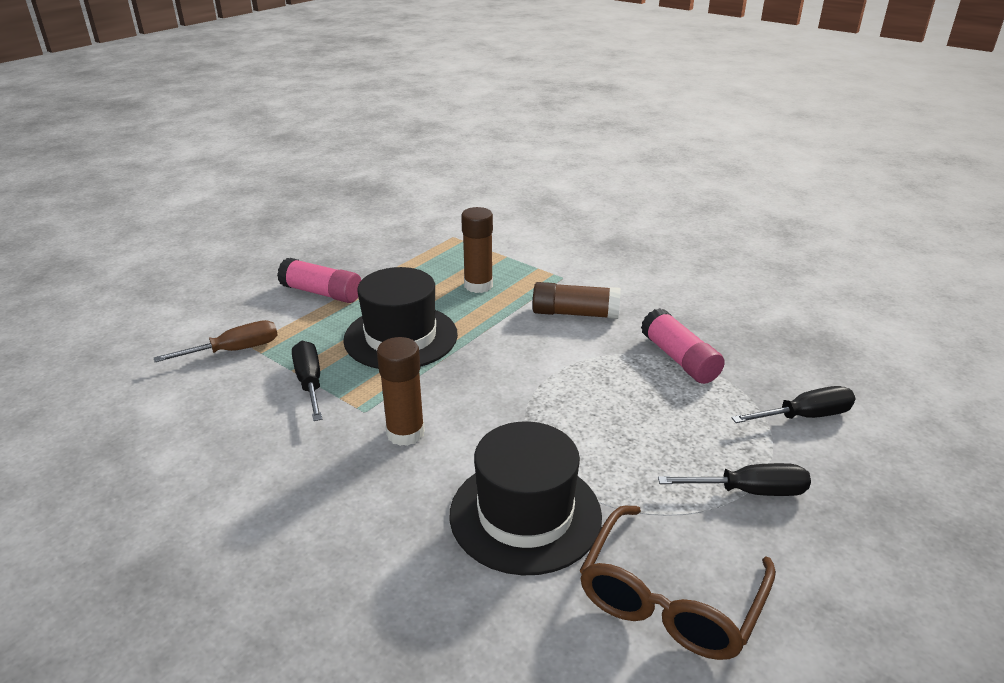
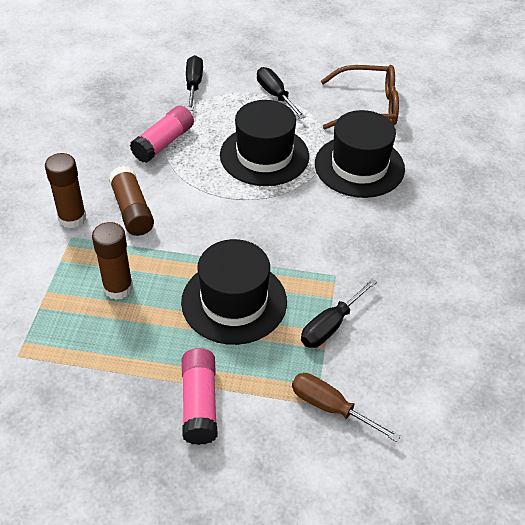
camera: 120 degrees left, 15 degrees up
brown glue stick [377,337,425,446] -> brown glue stick moved to [45,153,86,228]
black screwdriver [731,386,856,423] -> black screwdriver turned 45 degrees clockwise [186,55,203,111]
none -> black hat [220,100,309,186]

